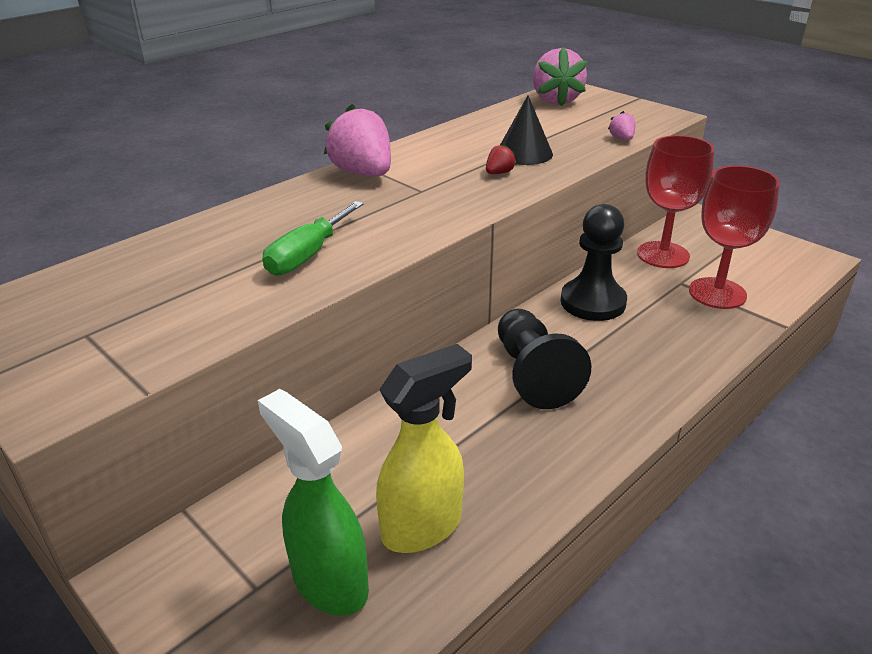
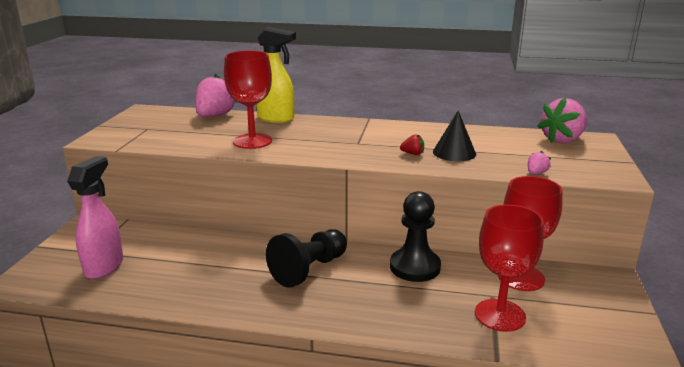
camera: 55 degrees right, 10 degrees down
green spray bottle [258,389,369,616] -> pink spray bottle [67,156,123,279]
green screwdriver [262,201,363,276] -> red goblet [224,50,272,149]
pink strawberry [324,104,391,176] -> pink strawberry moved to [195,74,238,117]
yellow spray bottle [376,344,472,553] -> yellow spray bottle moved to [256,27,296,123]

